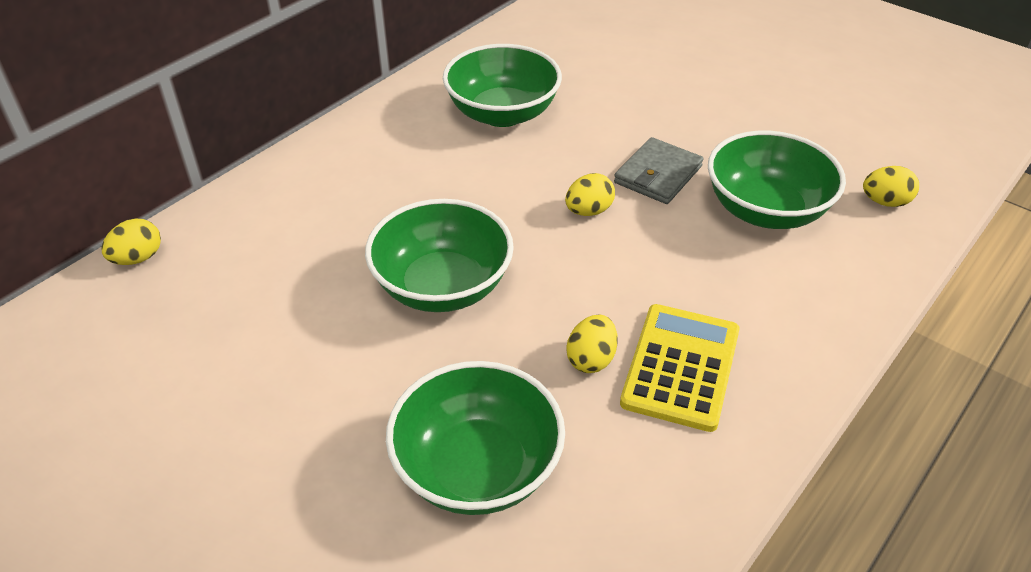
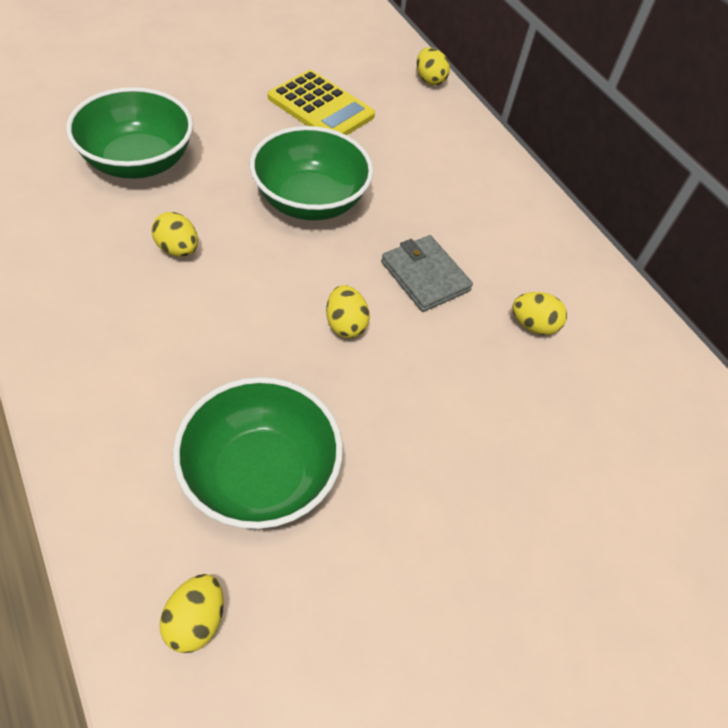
camera: 105 degrees right, 10 degrees up
green bowl [443,44,562,127] -> yellow egg [512,292,567,335]
grey wallet [614,137,703,204] -> grey wallet moved to [381,235,473,312]
yellow calculator [620,304,740,432] -> yellow calculator moved to [268,70,375,135]

